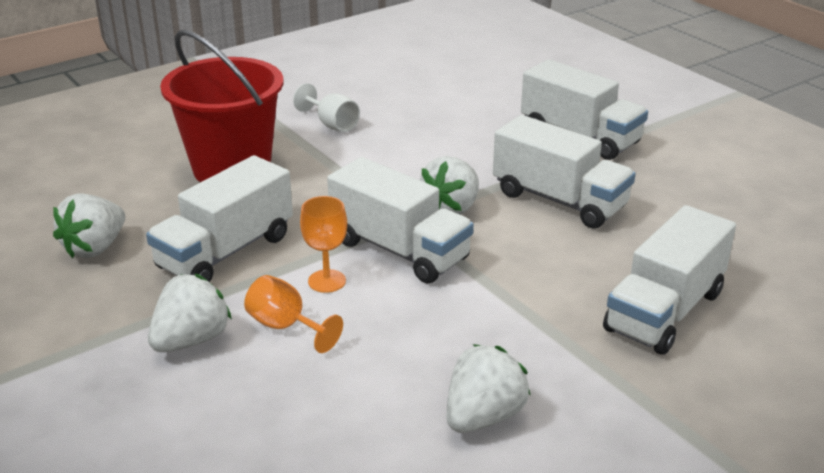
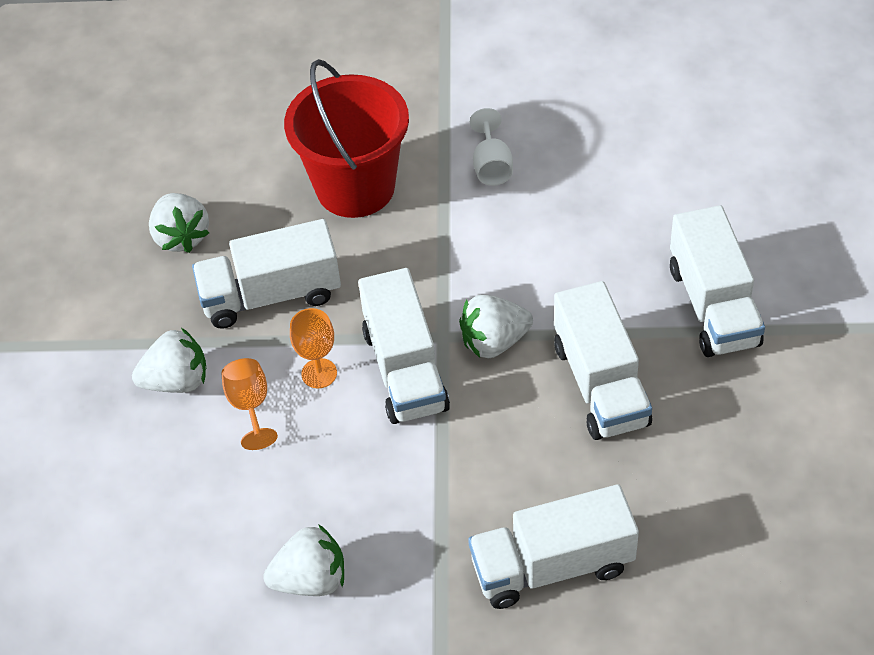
camera: 40 degrees right, 20 degrees up
white strawberry [53,193,125,258] -> white strawberry turned 90 degrees counterclockwise [149,193,209,253]

